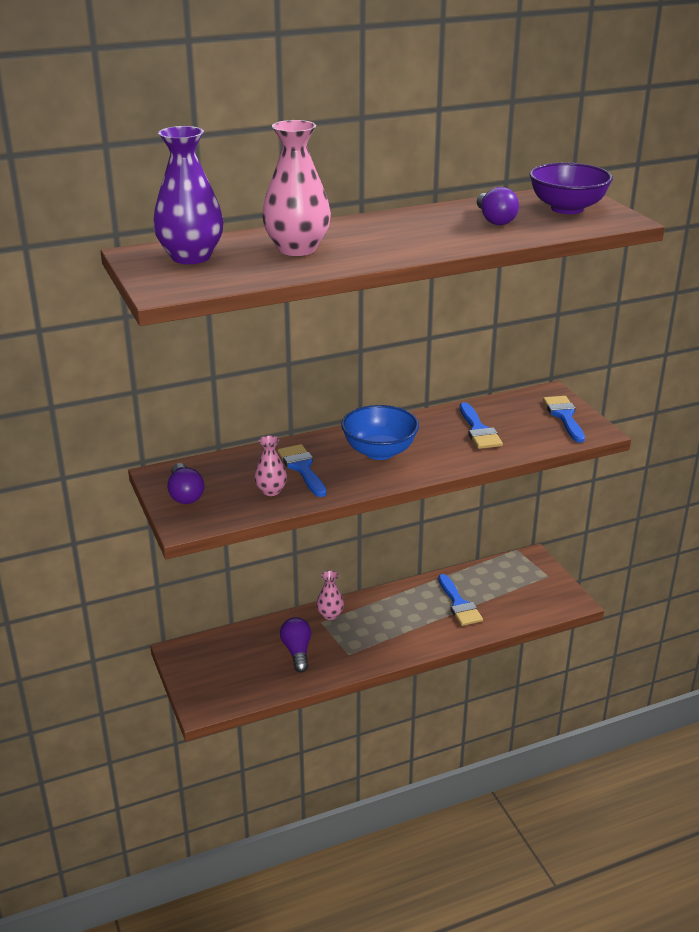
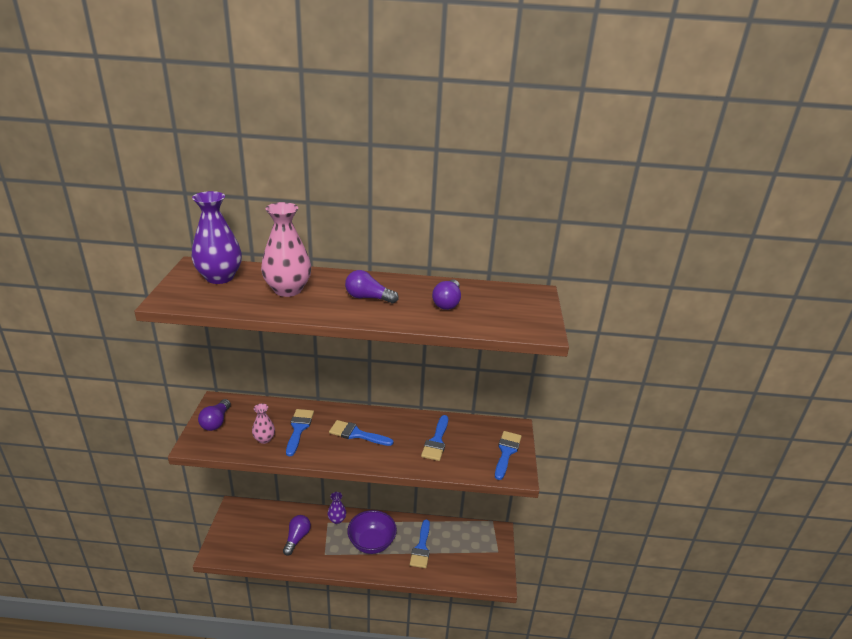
camera: 25 degrees right, 0 degrees up
pink vase [316,570,344,620] -> purple vase [327,492,346,524]
blue bowl [341,405,419,460] -> blue brush [329,420,393,446]
purple bowl [530,163,613,214] -> purple bowl moved to [347,510,397,554]
none -> purple light bulb [345,270,399,303]

